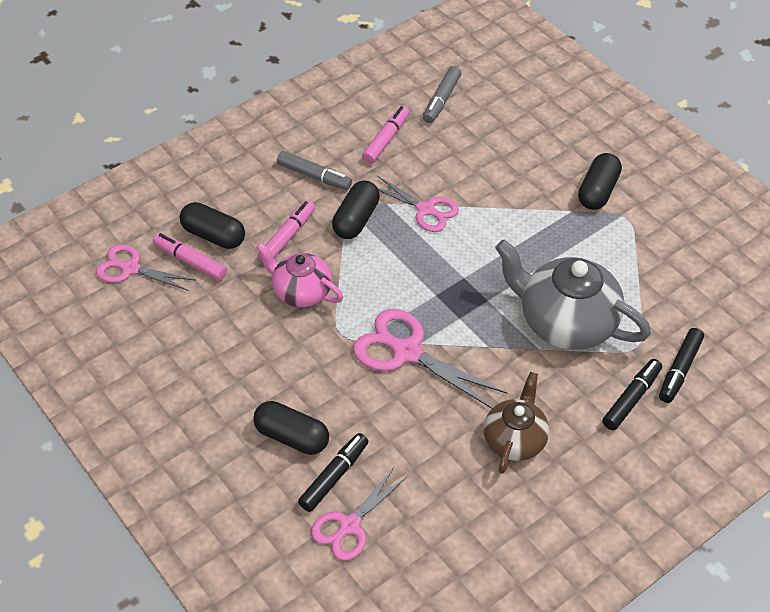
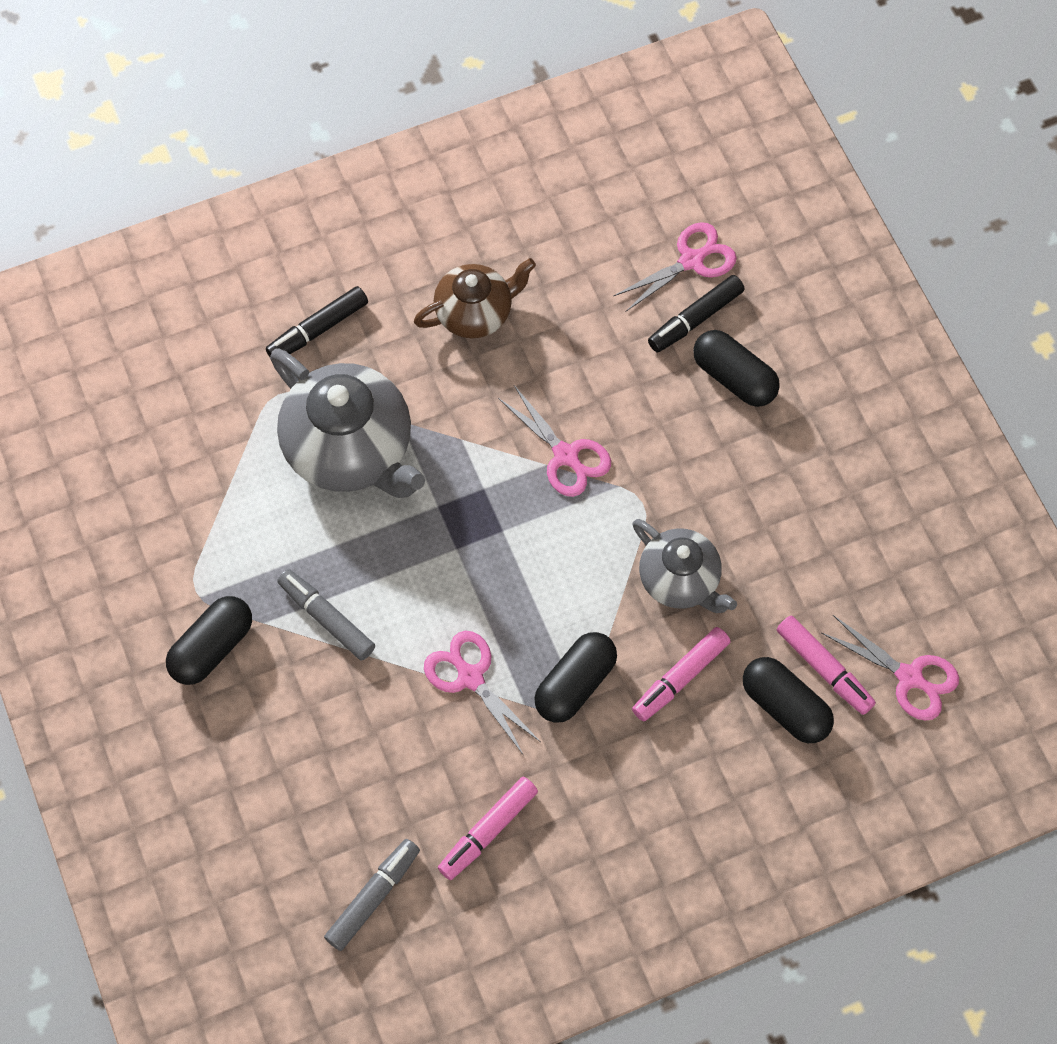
camera: 165 degrees left, 15 degrees up
pink teapot [256,242,343,307] -> grey teapot [632,519,737,613]
grey marker [277,151,352,190] -> grey marker moved to [277,569,375,661]
pink scissors [353,309,507,409] -> pink scissors [498,385,611,497], size x0.66
brown teapot [484,372,549,474] -> brown teapot turned 150 degrees counterclockwise [414,258,536,338]
black marker [659,328,704,403] -> none

